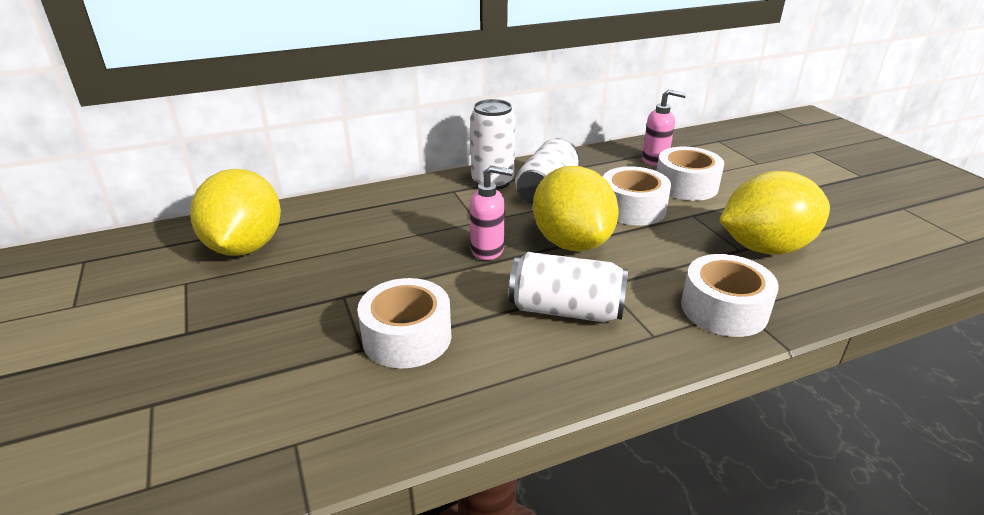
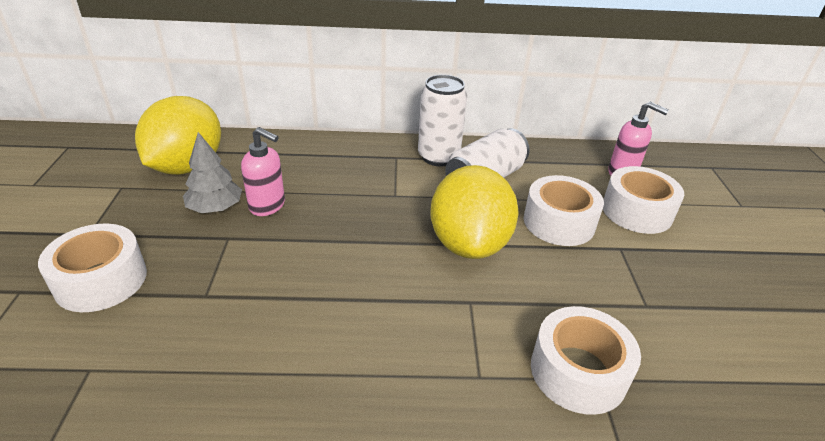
camera: 20 degrees right, 5 degrees up
white tape [357,278,452,369] -> white tape moved to [38,224,147,312]
pink soap dispenser [470,165,513,260] -> pink soap dispenser moved to [241,127,285,216]
white can [509,252,628,322] -> none
yellow lemon [719,171,830,255] -> none
none -> grey tree [183,132,242,213]

